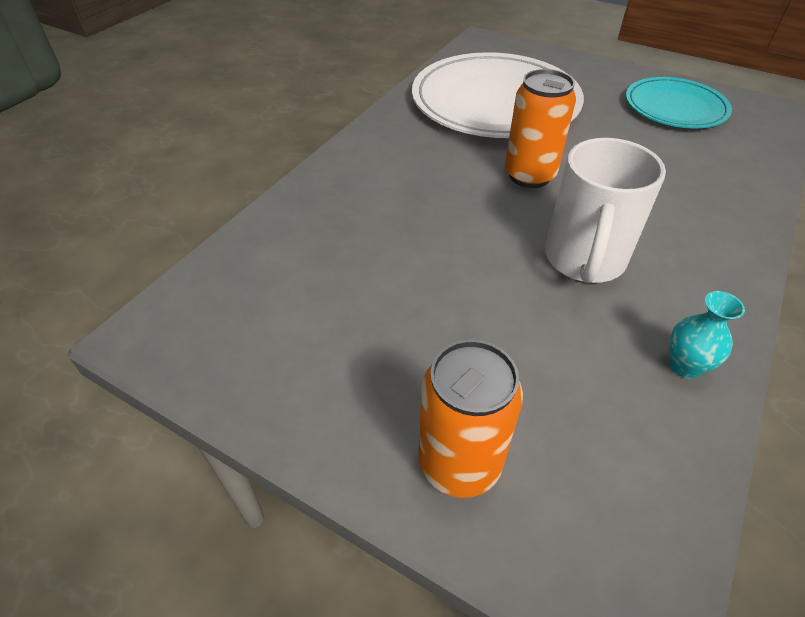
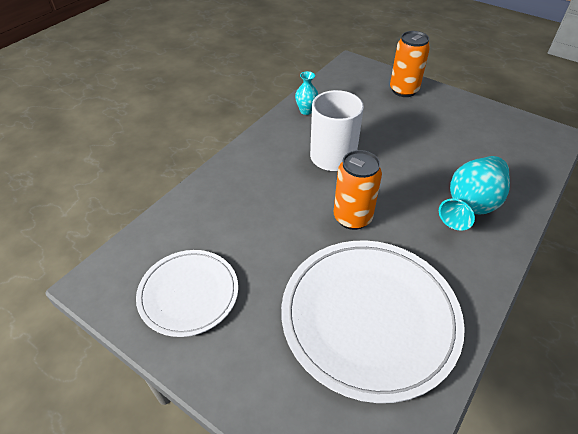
camera: 175 degrees left, 0 degrees up
turquoise plate [626,77,732,128] -> white plate [136,250,238,337]
none -> turquoise vase [439,156,510,231]

